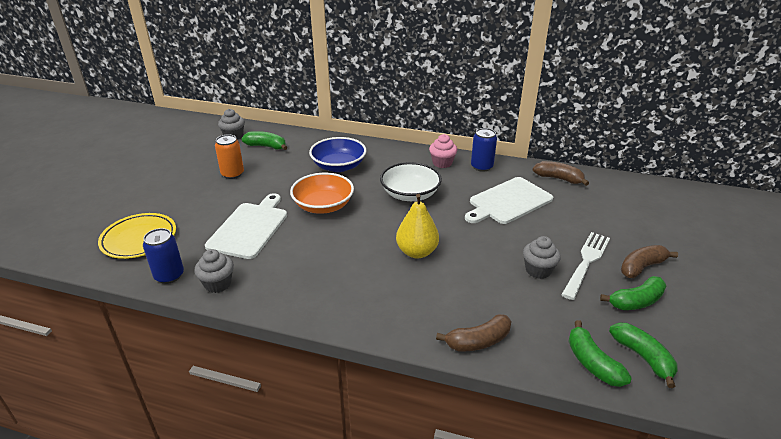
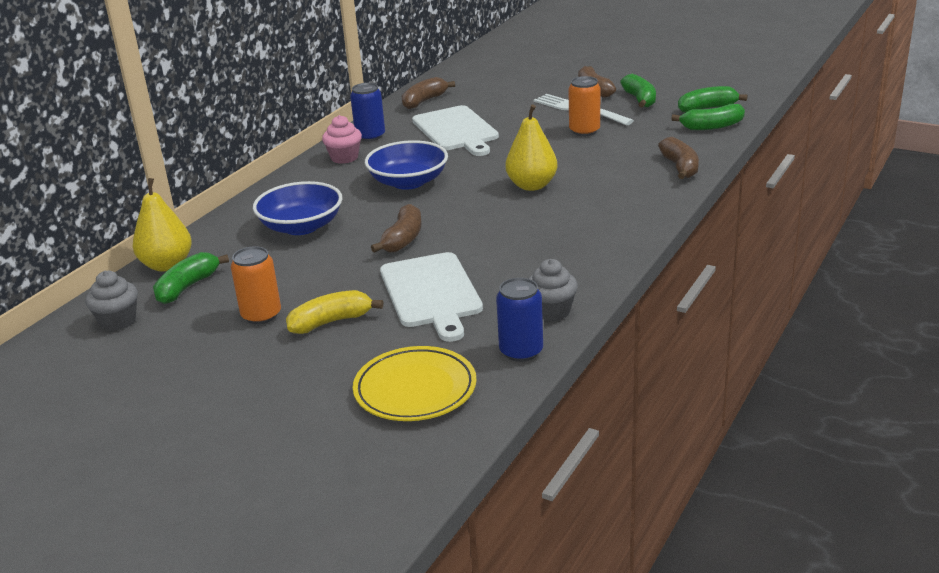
camera: 75 degrees left, 5 degrees down
white cutting board [205,193,287,259] -> white cutting board turned 135 degrees counterclockwise [380,252,483,342]
orange bowl [290,173,354,214] -> brown banana [371,204,422,253]
white bowl [380,162,442,201] -> blue bowl [365,140,448,190]
grey cupcake [523,236,561,279] -> orange can [569,76,600,136]
none -> yellow pear [133,178,192,272]
none -> yellow banana [286,290,383,334]

